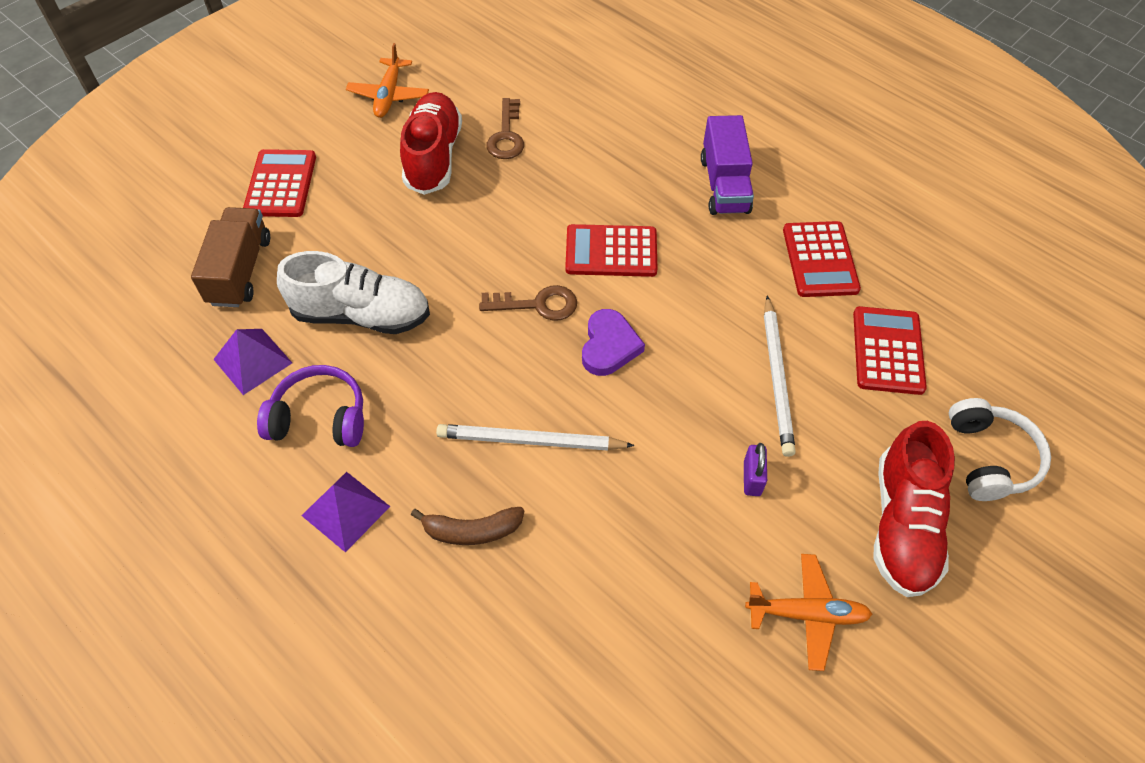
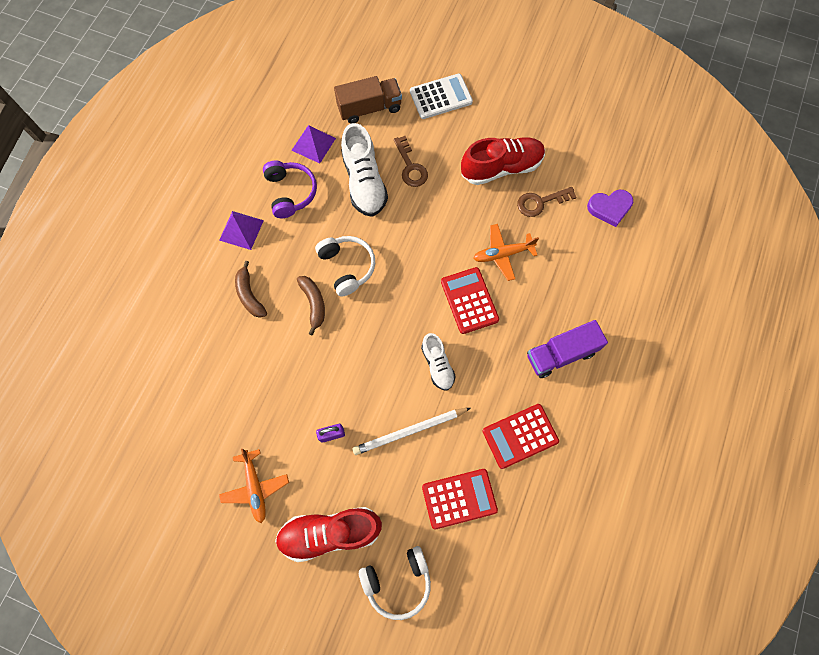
camera: 70 degrees right, 15 degrees up
red calculator [243,149,316,217] -> white calculator [410,74,473,119]
orange plane [346,43,429,118] -> orange plane moved to [473,224,539,281]
white pencil [436,424,635,451] -> brown banana [297,276,325,335]
brown key [479,285,577,321] -> brown key moved to [394,136,428,187]
purple heart [582,309,645,376] -> purple heart moved to [587,190,633,227]
none -> white headphones [315,236,375,296]
none -> white shoe [421,333,456,391]

